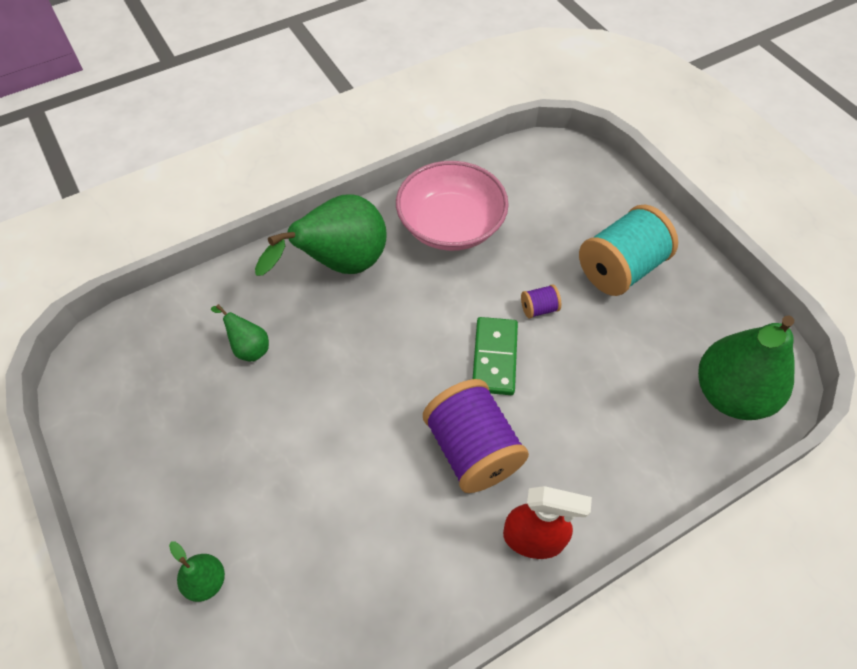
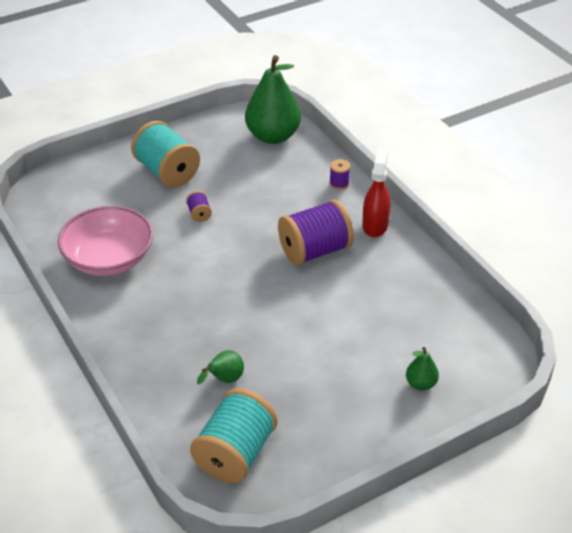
camera: 90 degrees left, 15 degrees down
green pear [255,194,387,276] -> none
green domino [473,317,518,395] -> none
none -> turquoise spool [190,388,278,483]
none -> purple spool [329,159,351,190]

